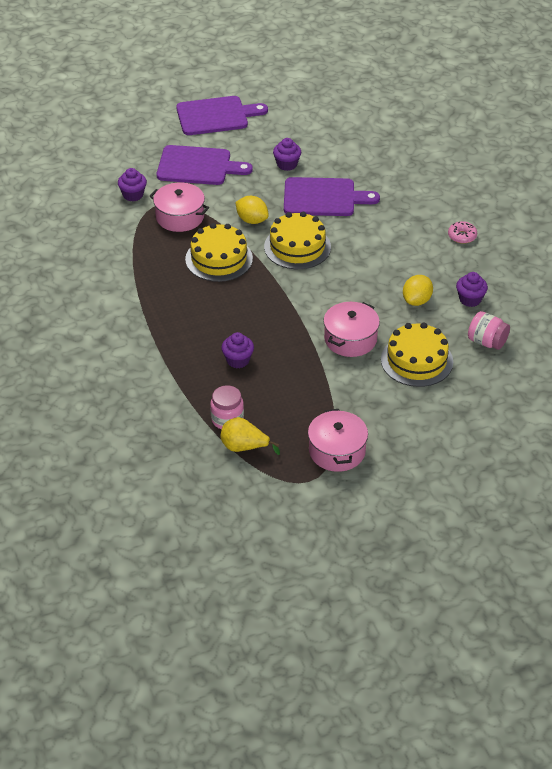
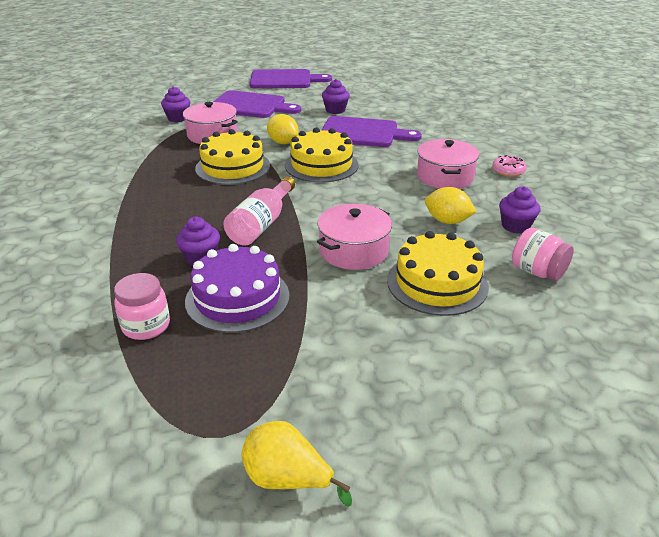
camera: 10 degrees right, 10 degrees down
yellow pear [221,417,280,455] -> yellow pear moved to [241,421,352,507]
pink pot [308,409,368,472] -> pink pot moved to [417,139,479,189]
yellow lemon [403,275,433,306] -> yellow lemon turned 75 degrees clockwise [425,187,477,224]
none -> purple cake [185,244,289,333]
none -> pink bottle [223,177,295,245]

